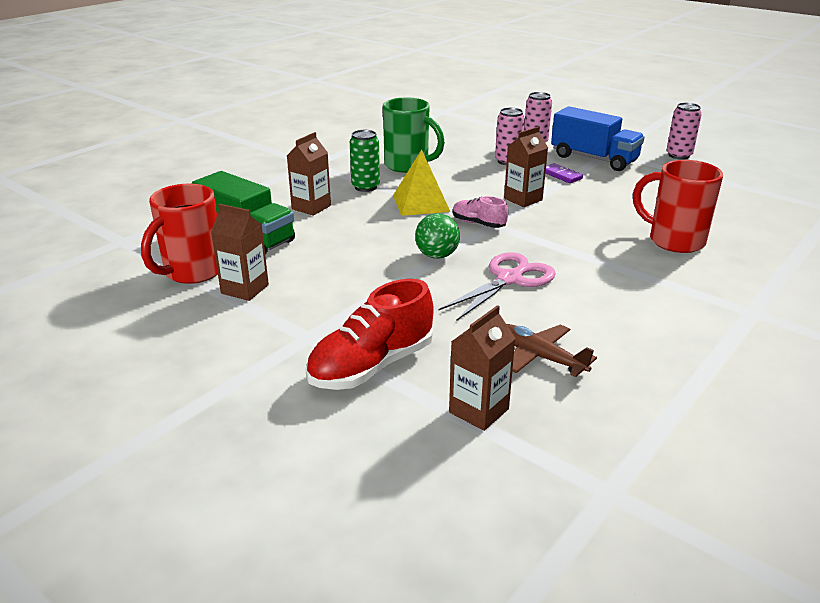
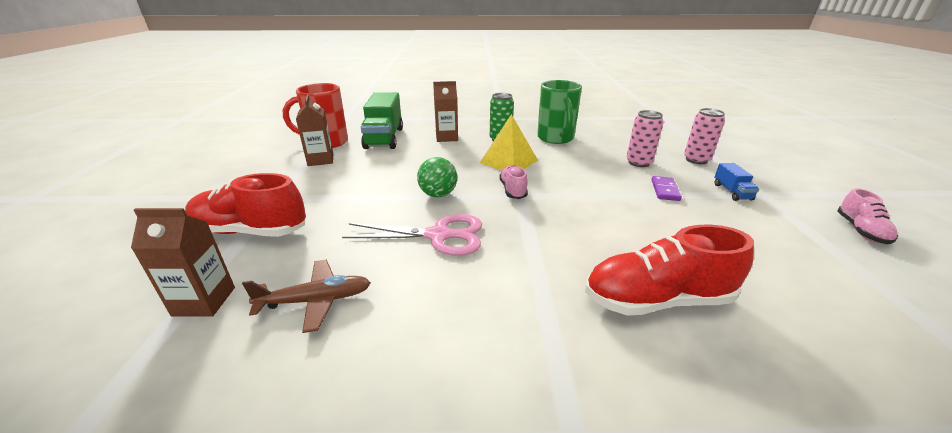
camera: 50 degrees right, 0 degrees up
brown carton [504,126,548,207] -> none
brown plane [507,324,597,377] -> brown plane turned 75 degrees clockwise [242,260,371,333]
blue truck [551,106,645,171] -> blue truck [714,163,759,201], size x0.46
red mug [633,160,723,253] -> red shoe [585,225,754,316]
pink can [667,103,702,160] -> pink shoe [837,188,898,244]

